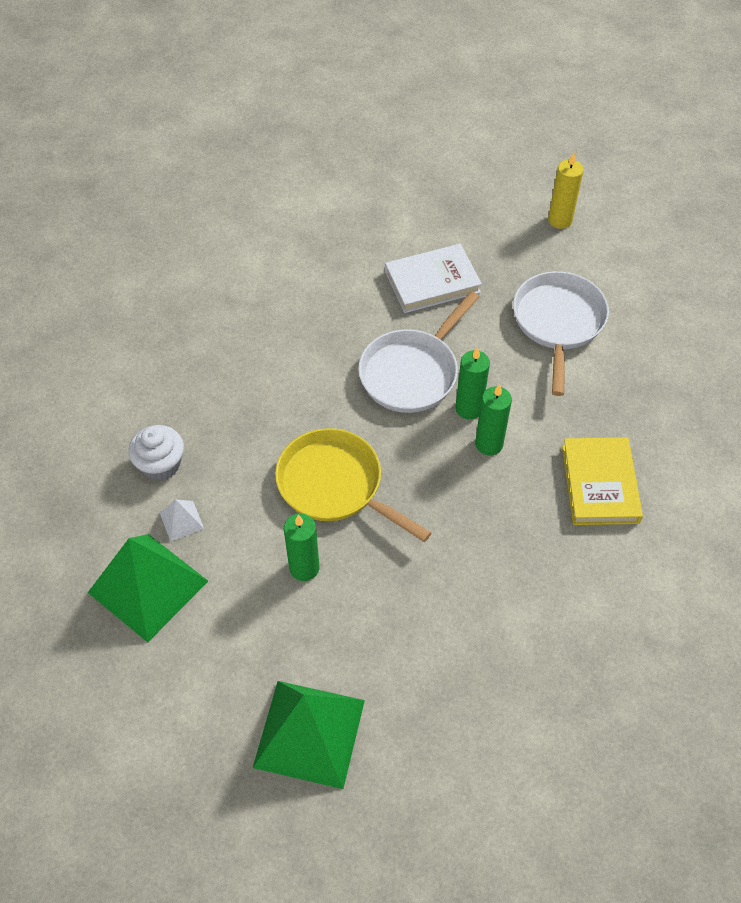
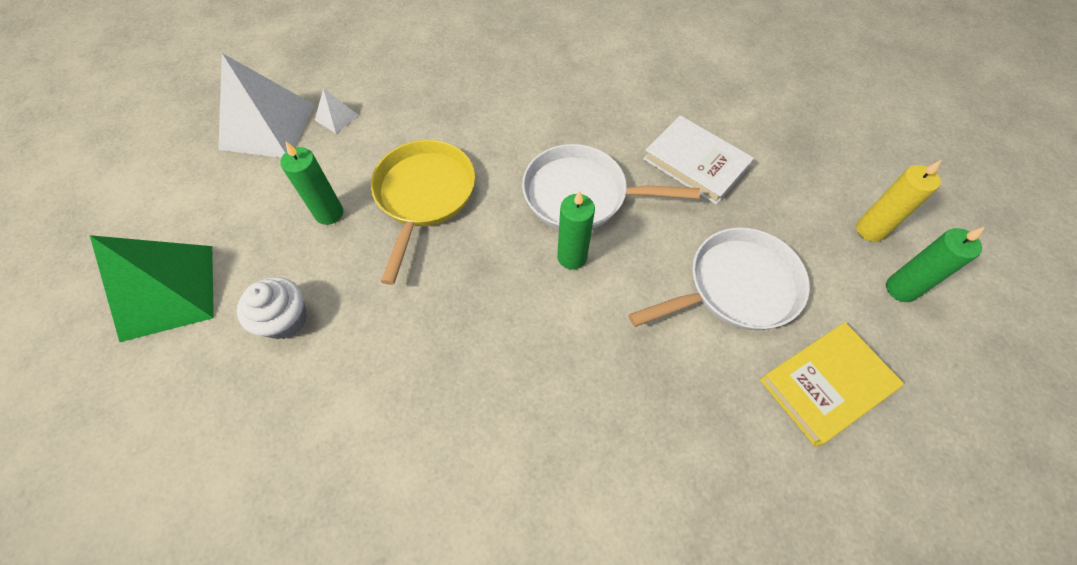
camera: 60 degrees right, 5 degrees up
green pyramid [88,534,208,642] -> white pyramid [218,53,315,158]
white cupcake [128,425,184,481] -> white cupcake moved to [237,277,307,339]
green candle [475,384,512,455] -> green candle moved to [886,227,985,302]
yellow book [562,437,643,525] -> yellow book moved to [760,322,904,447]

